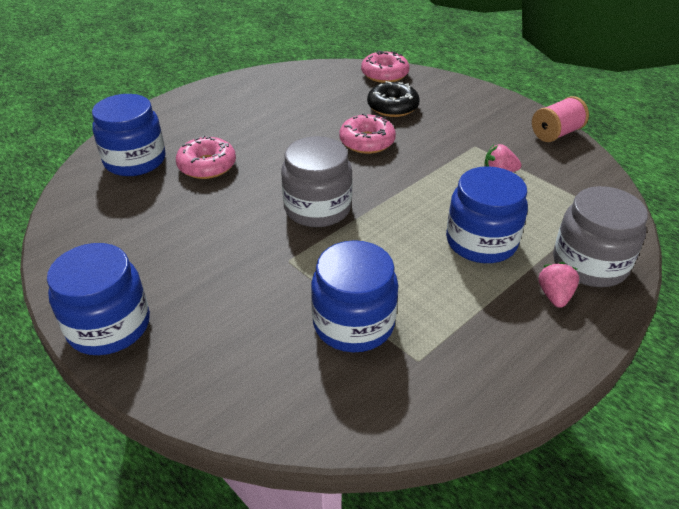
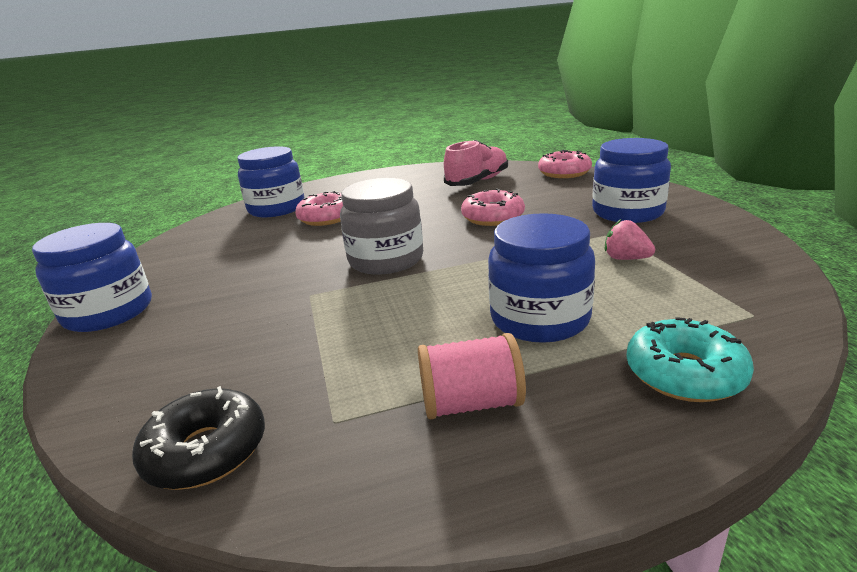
camera: 30 degrees right, 15 degrees down
blue jar [311,240,398,352] -> blue jar moved to [592,138,671,223]
black donut [367,81,420,117] -> black donut moved to [132,386,265,490]
pink spool [532,96,589,142] -> pink spool moved to [418,333,526,420]
pink strawberry [538,262,579,308] -> none
grey jar [553,186,648,287] -> turquoise donut [626,317,754,402]
none -> pink shoe [444,140,508,186]

